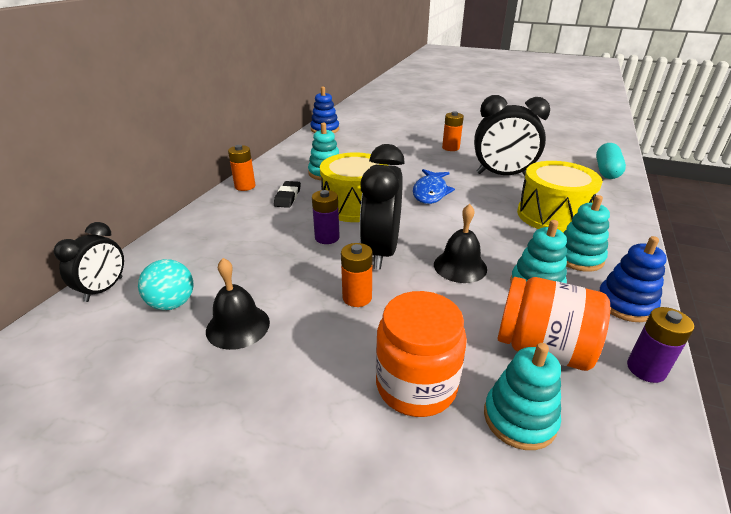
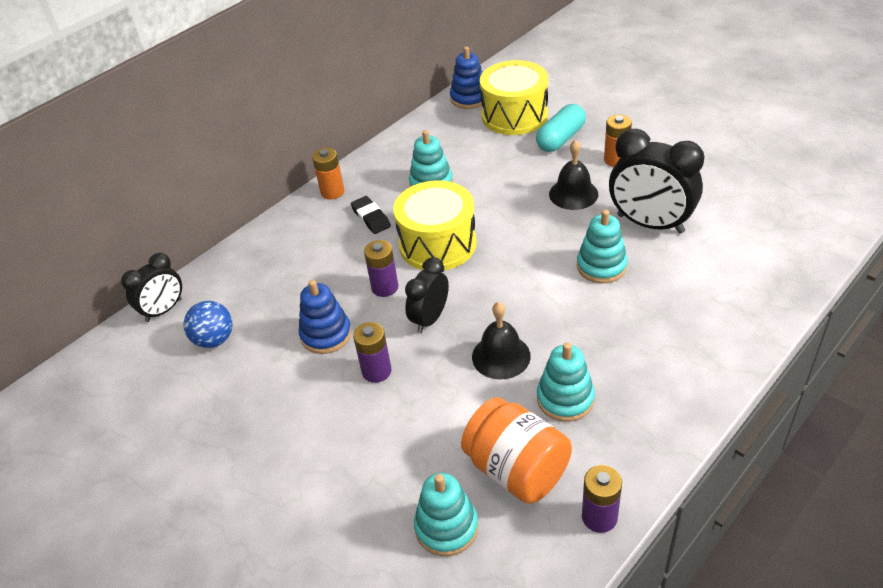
camera: 25 degrees right, 10 degrees up
turquoise ball [138,259,194,310] -> blue ball [184,301,233,348]
black bell [206,258,270,350] -> black bell moved to [549,140,598,210]
black eraser [274,181,301,208] -> black eraser turned 60 degrees counterclockwise [351,196,391,234]
orange battery [341,243,373,307] -> purple battery [353,322,392,383]
black clock [360,144,405,270] -> black clock [405,257,449,333], size x0.59
orange jar [376,291,467,417] -> none
blue fish [413,169,455,204] -> none
yellow drum [517,161,603,232] -> yellow drum moved to [480,60,548,135]
turquoise stacking toy [563,195,610,272] -> turquoise stacking toy moved to [577,210,628,283]
turquoise capsule [596,143,626,179] -> turquoise capsule moved to [536,104,586,152]
blue stacking toy [599,236,667,322] -> blue stacking toy moved to [299,280,352,354]

